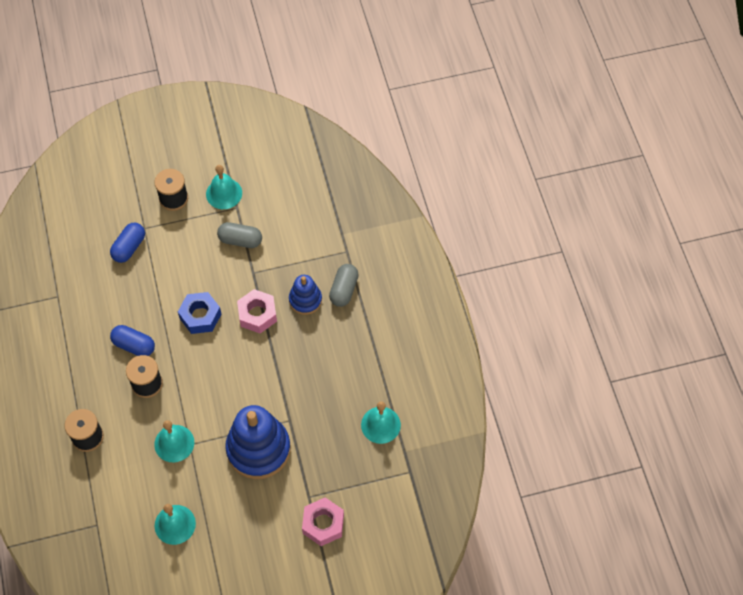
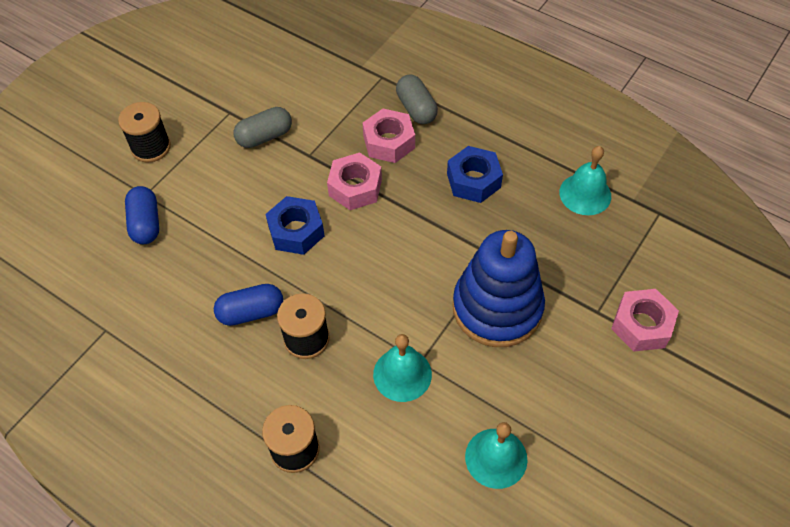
camera: 40 degrees left, 5 degrees down
turquoise bell [206,165,242,209] -> none
blue stacking toy [289,275,322,315] -> pink nut [363,109,415,163]
none -> blue nut [447,146,503,203]

